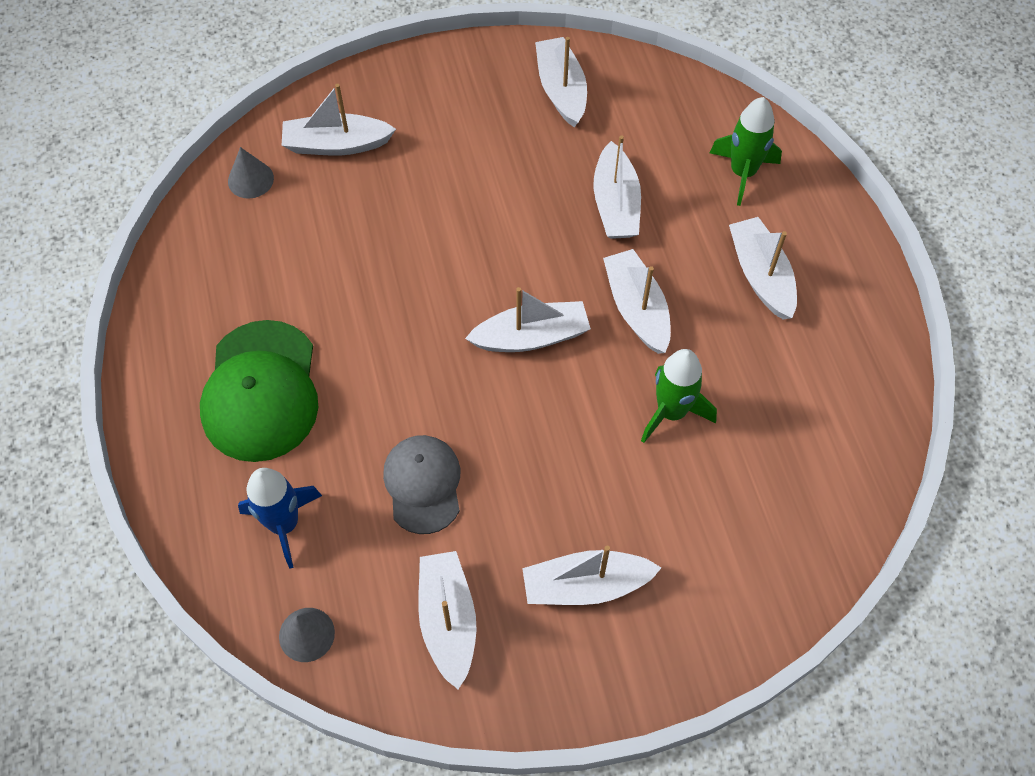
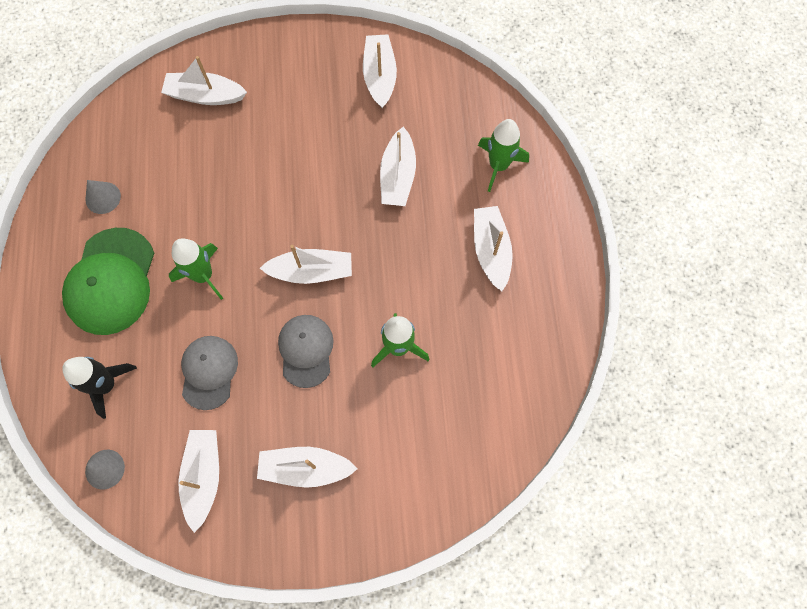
camera: 10 degrees right, 10 degrees up
grey cone [228,147,274,199] -> grey cone moved to [86,180,121,214]
blue rocket [238,468,322,569] -> black rocket [62,357,137,419]
white boat [603,249,671,354] -> none
none -> green rocket [169,238,223,300]
none -> grey cap [278,315,334,388]

